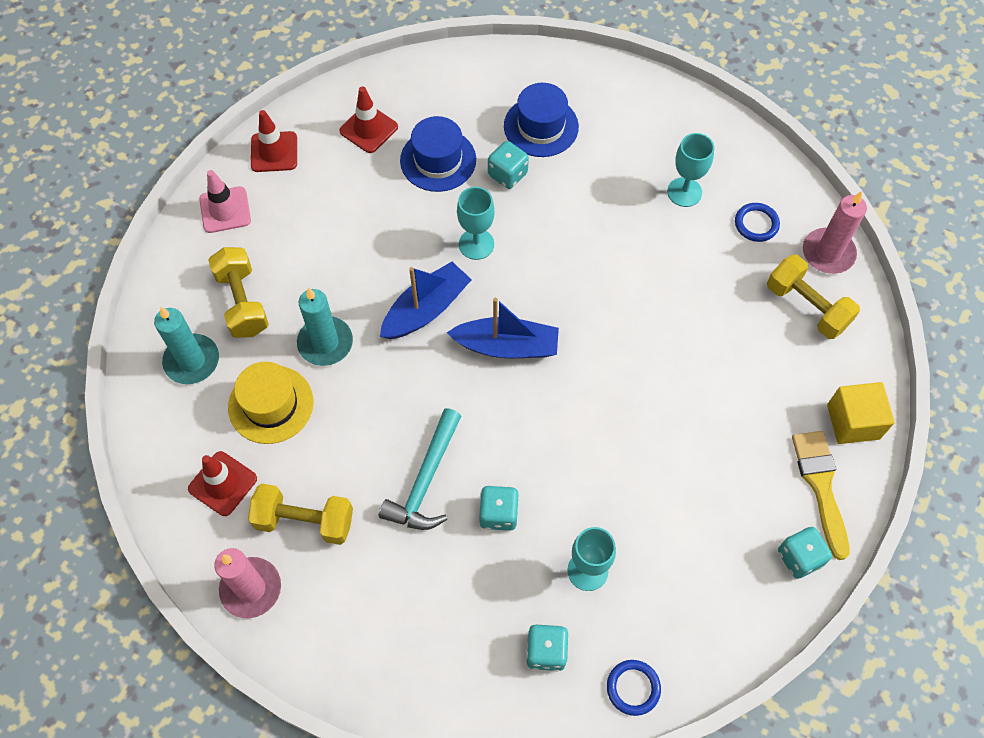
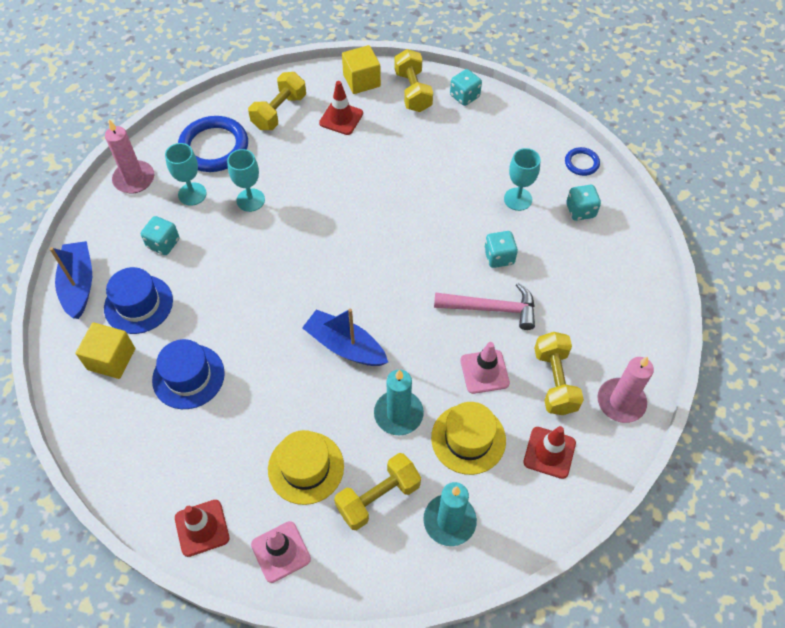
camera: 105 degrees left, 5 degrees down
red traffic cone [339,86,398,153] -> red traffic cone moved to [319,81,363,135]
turquoise hammer [379,408,461,530] -> pink hammer [434,283,535,330]
blue boat [447,298,559,358] -> blue boat moved to [50,241,92,319]
turquoise goblet [457,187,495,260] -> turquoise goblet moved to [227,149,265,212]
turquoise dice [488,141,529,189] -> turquoise dice moved to [141,216,179,255]
blue ring [735,203,780,242] -> blue ring [178,116,248,172], size x2.03
yellow brush [792,431,850,560] -> yellow dumbbell [394,49,433,112]
pink candle [803,191,867,274] -> pink candle moved to [105,120,154,193]
none -> yellow cube [76,322,135,379]
none -> yellow hat [268,430,344,505]
none -> pink traffic cone [460,342,510,394]

